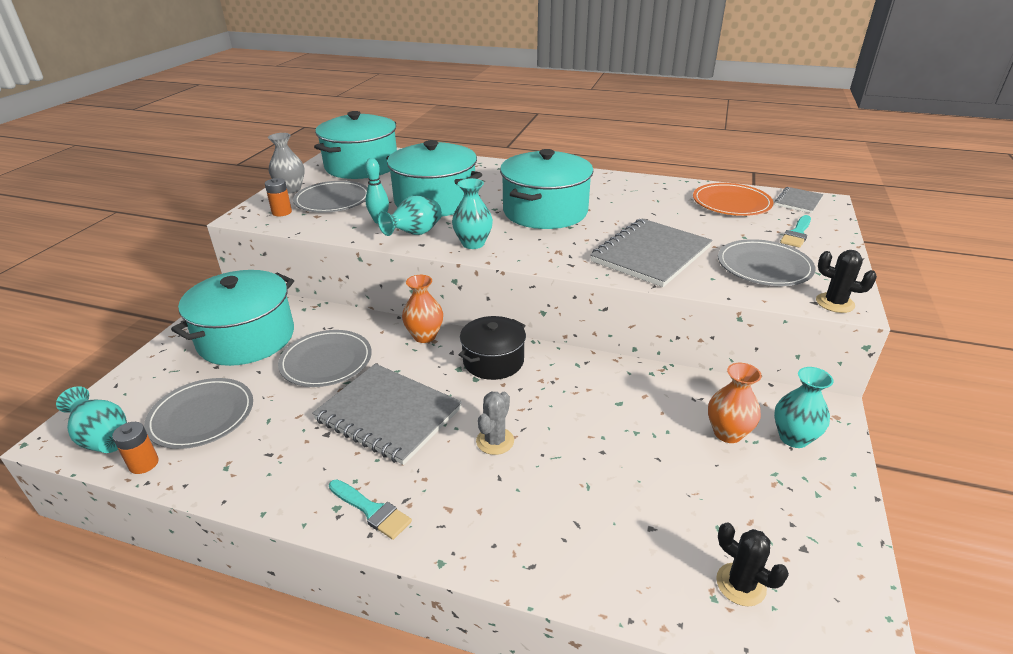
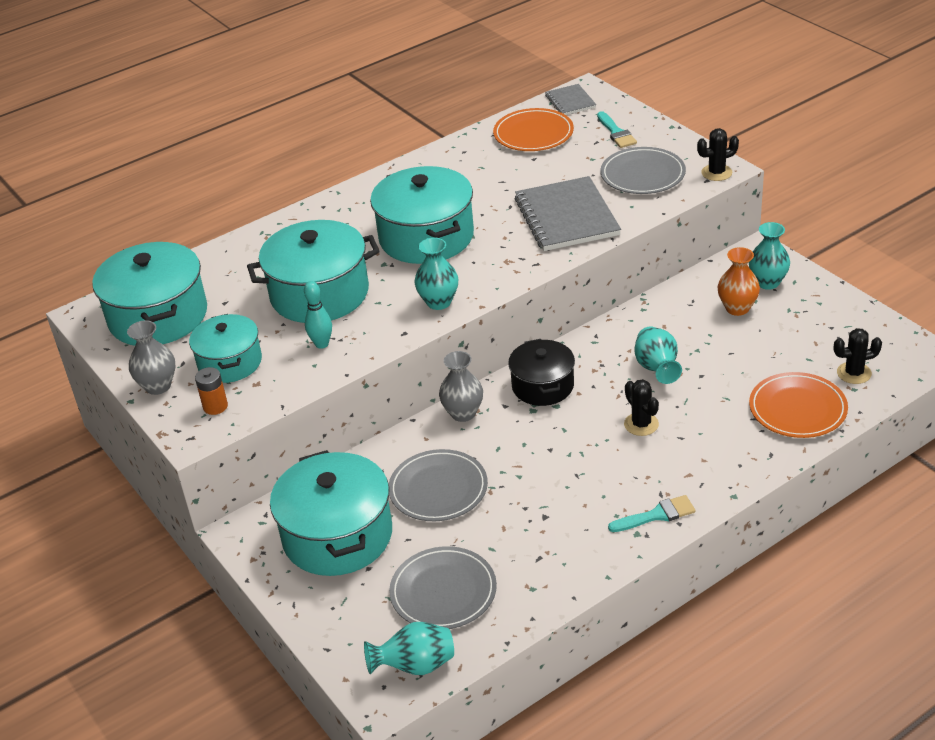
camera: 50 degrees left, 5 degrees up
orange battery [112,422,159,474] -> none
grey plate [293,181,368,212] -> turquoise pot [189,314,262,383]
grey notebook [312,364,462,465] -> none
turquoise vase [378,196,442,236] -> turquoise vase moved to [634,327,682,384]
orange vase [402,275,443,343] -> grey vase [439,351,483,422]
grey cactus [476,392,514,455] -> black cactus [624,379,659,436]
none -> orange plate [749,372,848,438]

